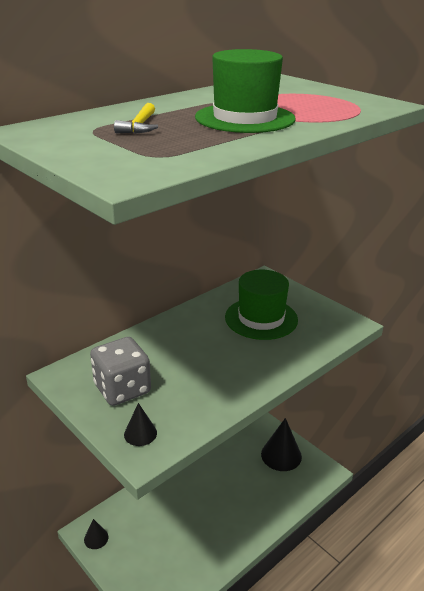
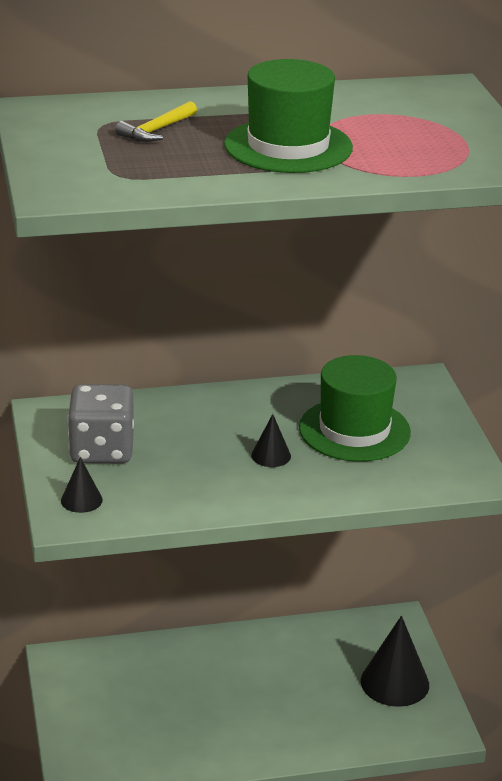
camera: 30 degrees right, 0 degrees up
black cone [84,519,108,549] -> black cone moved to [251,414,291,467]

